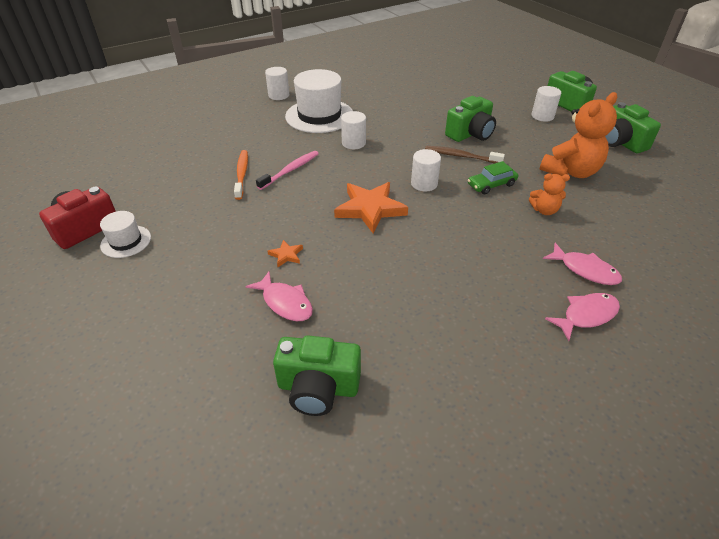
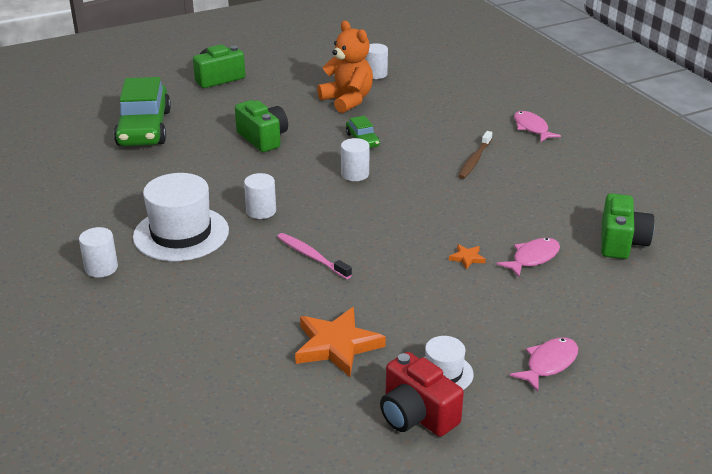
camera: 85 degrees left, 10 degrees down
orange toothbrush [234,150,248,200] -> none
orange star [334,182,408,233] -> orange star moved to [295,307,386,377]
brown toothbrush [425,146,505,164] -> brown toothbrush moved to [458,131,492,179]
orange teddy bear [529,173,570,215] -> none
white cylinder [532,86,561,122] -> white cylinder moved to [365,43,388,79]
pink fish [543,243,622,285] -> pink fish moved to [510,338,578,391]
green camera [605,102,661,153] -> none
none -> green car [114,77,171,146]

